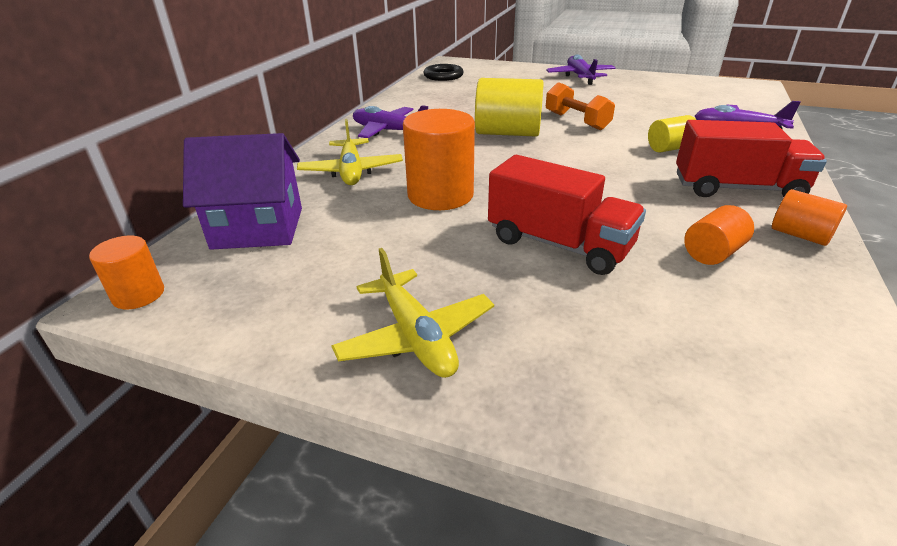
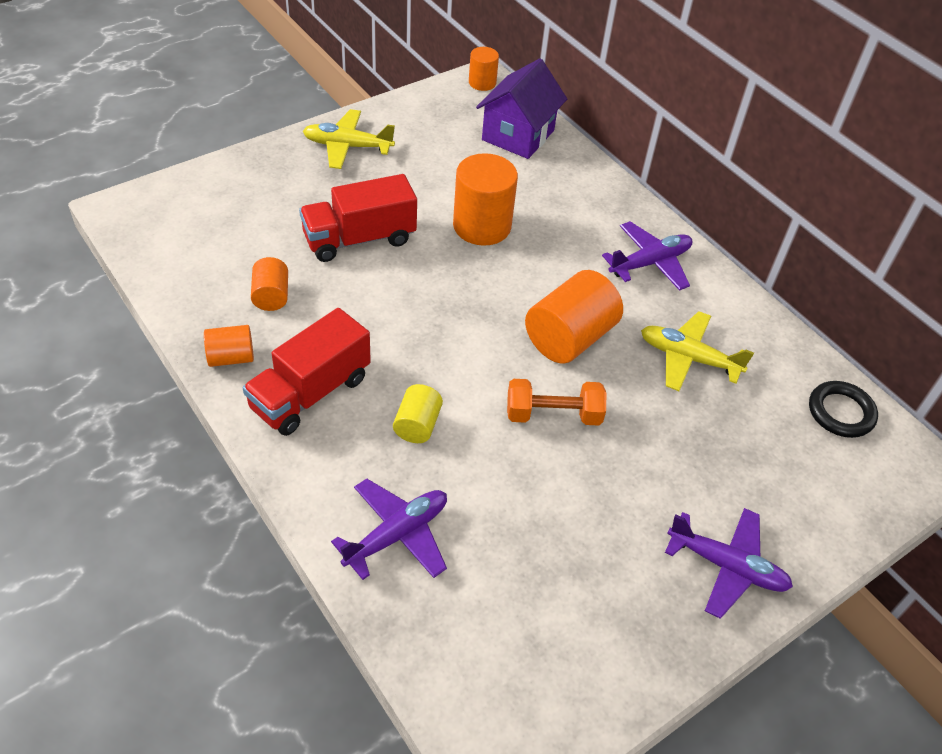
camera: 120 degrees right, 15 degrees up
yellow plane [297,119,403,185] -> yellow plane moved to [641,311,754,391]
yellow cylinder [475,78,544,137] -> orange cylinder [525,270,623,364]

